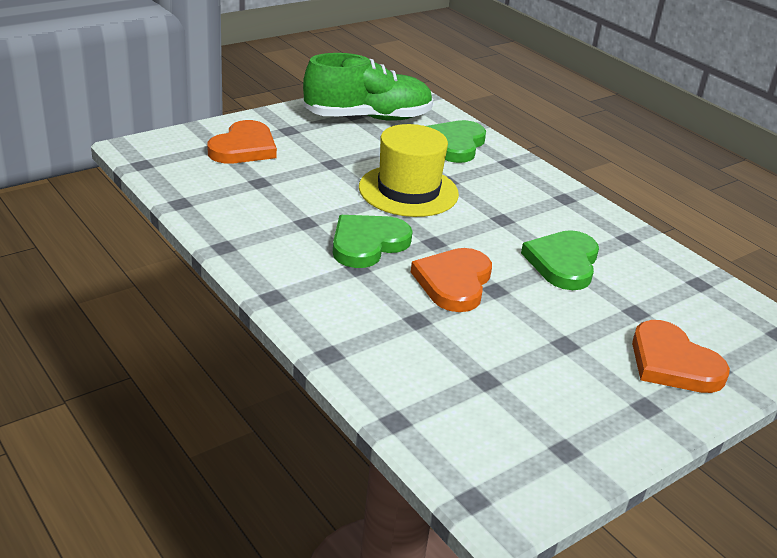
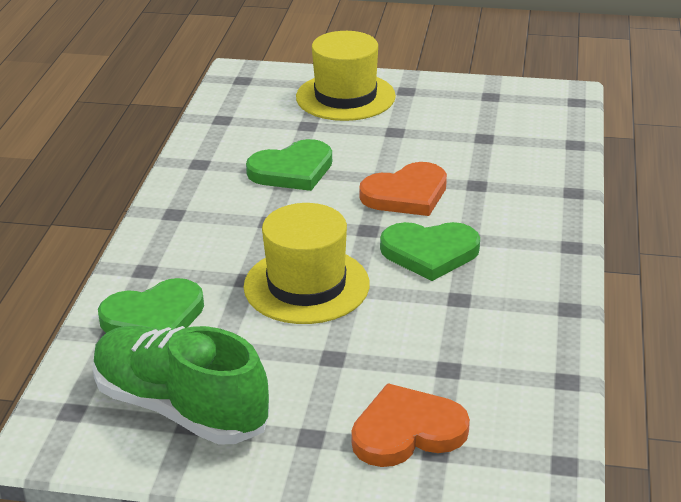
camera: 130 degrees left, 0 degrees up
orange heart [632,320,730,393] -> yellow hat [296,31,396,121]

